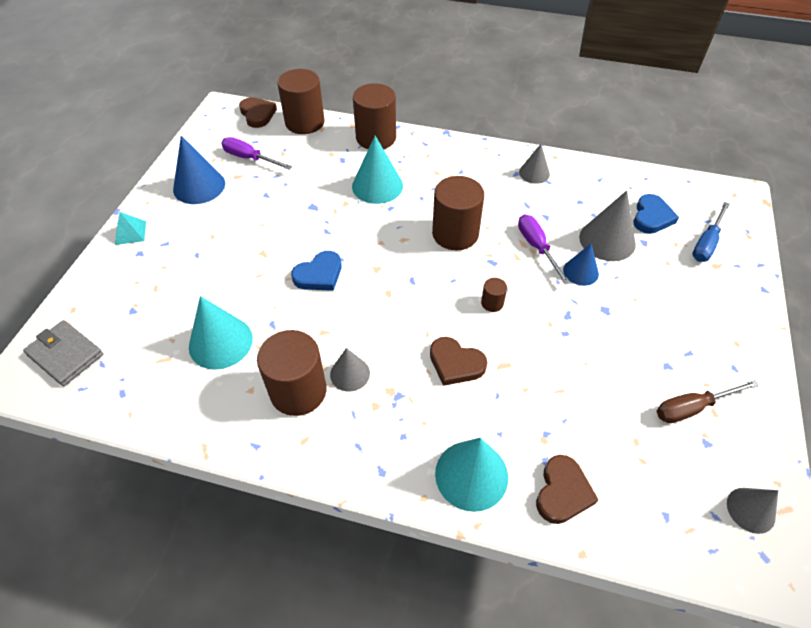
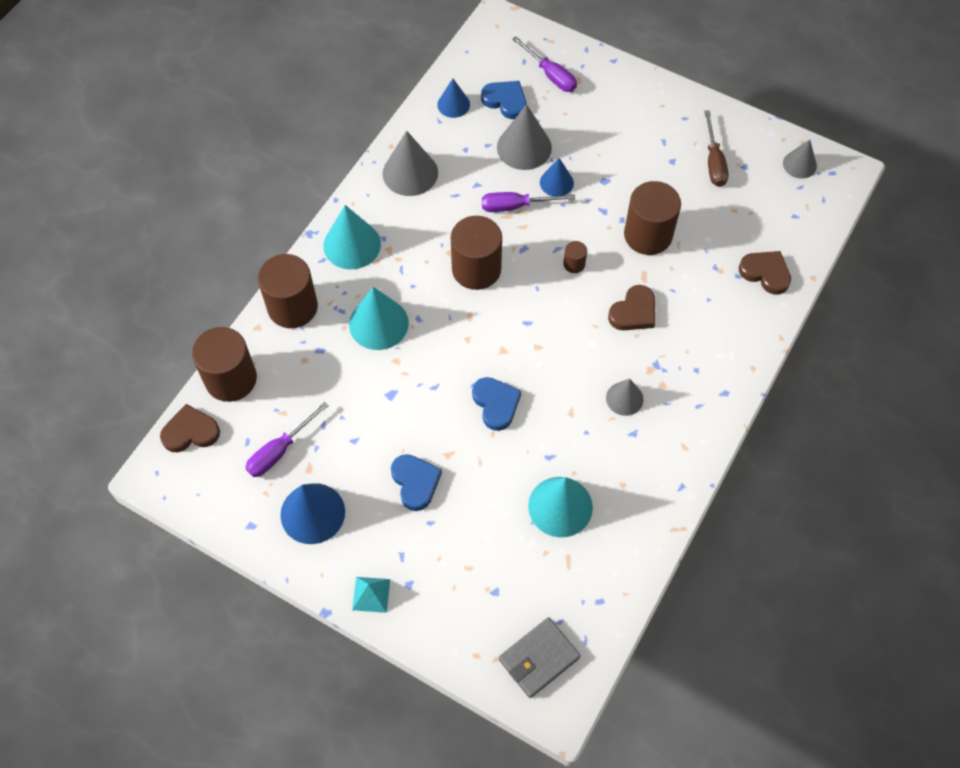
camera: 75 degrees left, 10 degrees up
brown cylinder [257,330,327,416] -> brown cylinder moved to [624,181,681,255]
turquoise cone [435,438,508,512] -> turquoise cone moved to [323,205,381,269]
grey cone [519,144,550,184] -> grey cone [383,131,438,196], size x1.64
blue screwdriver [692,202,730,262] -> purple screwdriver [512,36,577,92]
none -> blue heart [391,454,442,511]
none -> blue cone [437,79,470,118]

